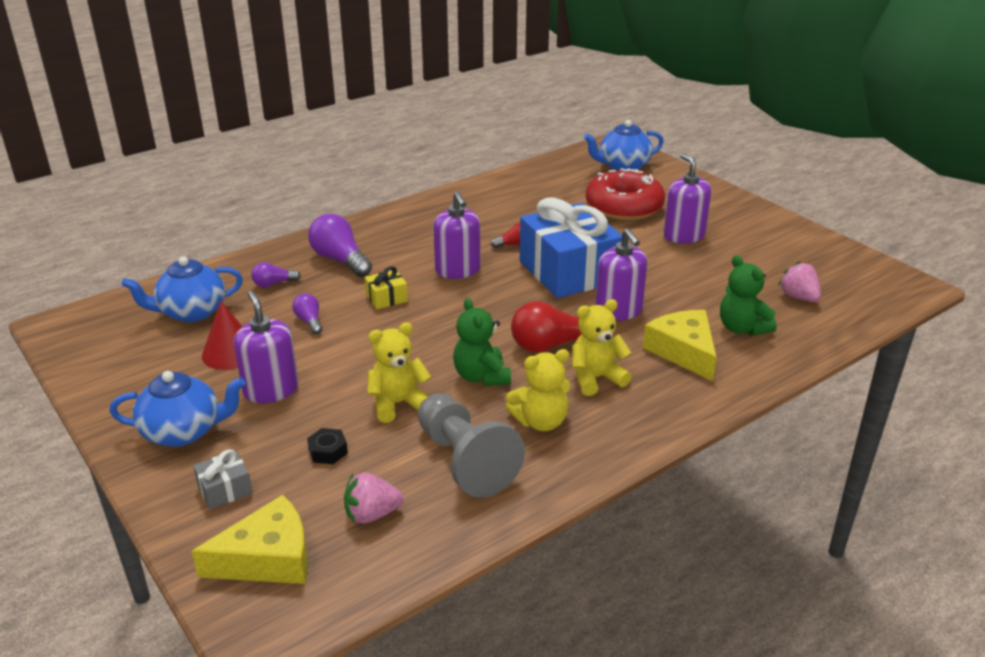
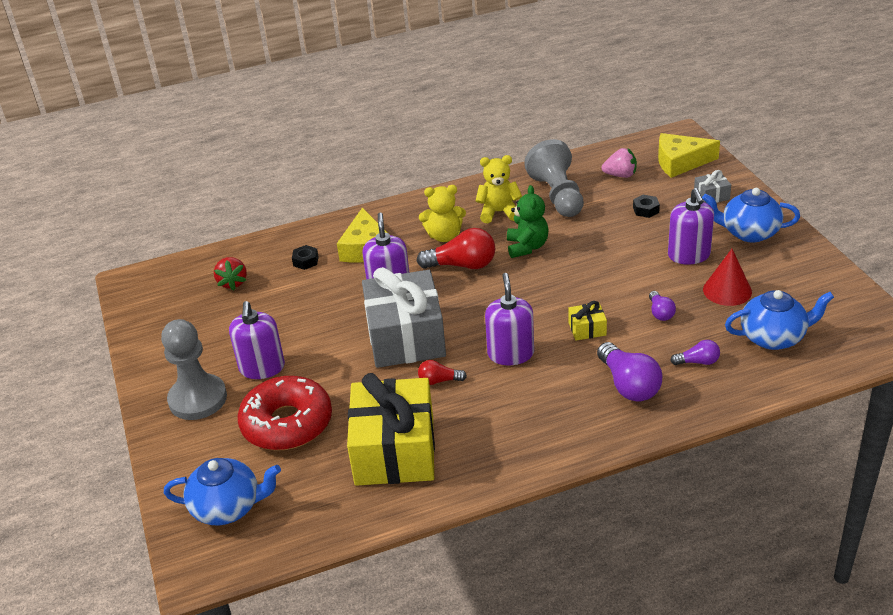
camera: 160 degrees left, 5 degrees up
yellow teddy bear [367,322,431,423] -> none
blue gift [520,197,622,298] -> grey gift [362,267,446,368]
green teddy bear [720,255,777,336] -> black nut [292,245,319,270]
pink strawberry [778,261,821,302] -> red strawberry [214,257,247,291]
none -> grey pawn [161,319,227,420]
none -> yellow gift [347,373,435,486]

